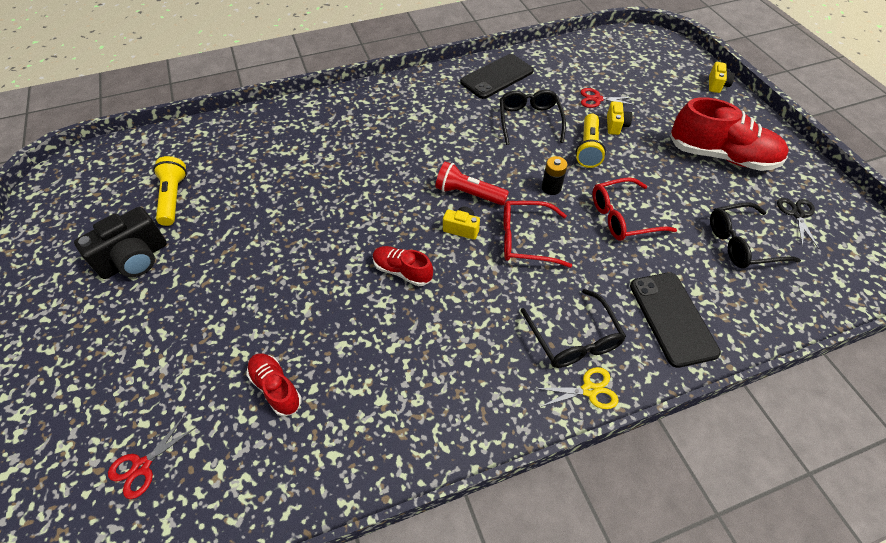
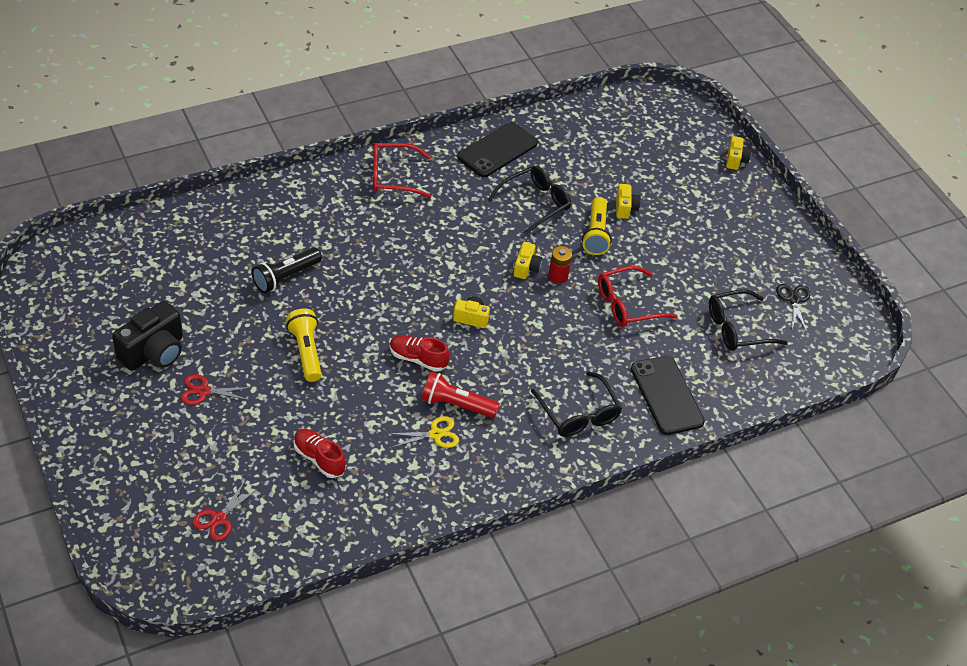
camera: 10 degrees left, 5 degrees down
yellow flashlight [153,156,187,226] -> yellow flashlight moved to [286,308,322,382]
red flashlight [436,162,509,205] -> red flashlight moved to [421,371,500,418]
black glasses [500,90,566,145] -> black glasses turned 60 degrees clockwise [488,166,571,235]
red glasses [503,201,572,268] -> red glasses moved to [373,143,432,198]
yellow scissors [534,367,619,409] -> yellow scissors moved to [388,416,459,448]
black battery [542,156,568,195] -> red battery [548,246,572,284]
red scissors [581,88,635,108] -> red scissors moved to [181,374,252,405]
red shoe [670,98,789,171] -> none
none -> black flashlight [252,247,322,293]
none -> yellow camera [514,242,542,279]

